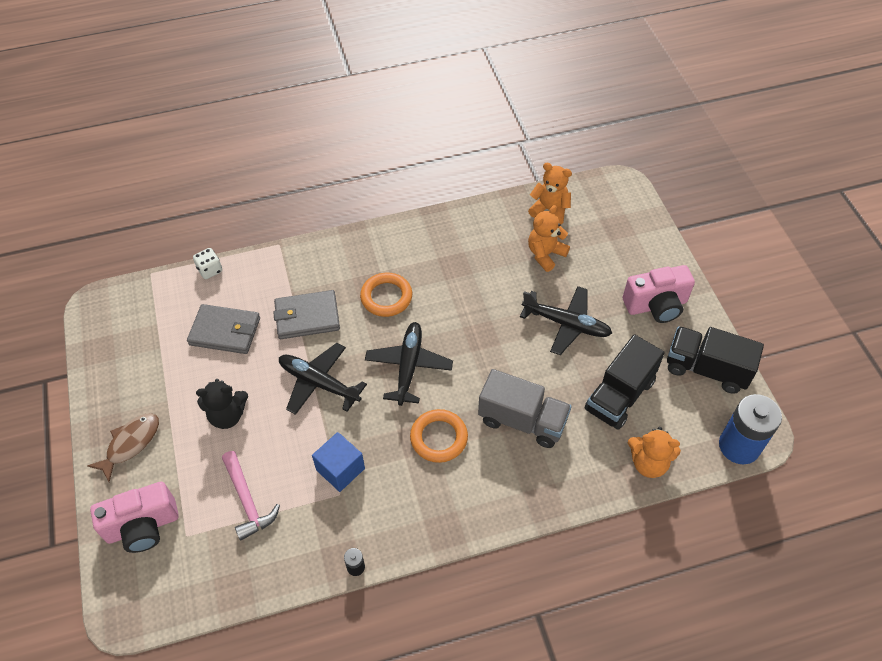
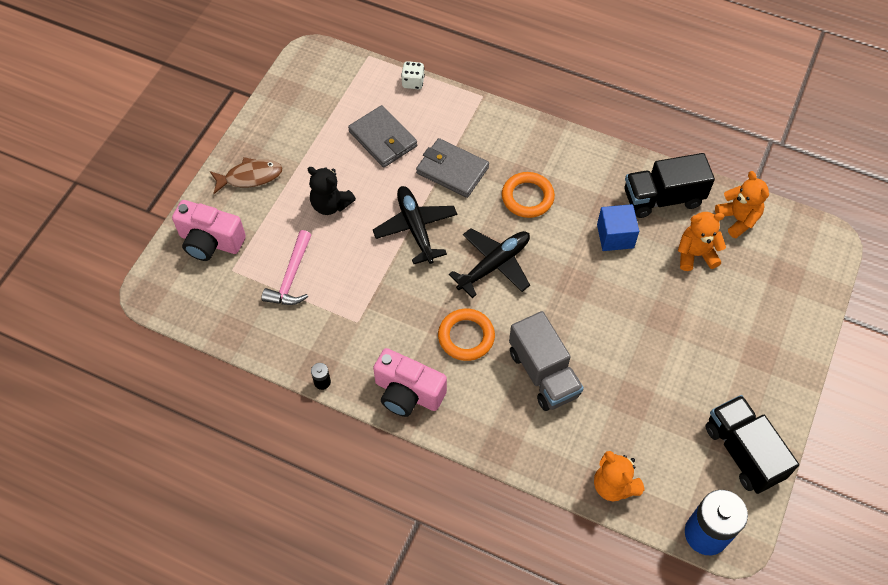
camera: 40 degrees right, 5 degrees up
blue cube [312,432,365,492] -> blue cube moved to [597,204,639,251]
black plane [520,286,612,355] -> none
black truck [585,334,664,430] -> black truck moved to [625,153,715,218]
pink camera [623,265,695,323] -> pink camera moved to [373,348,447,417]

